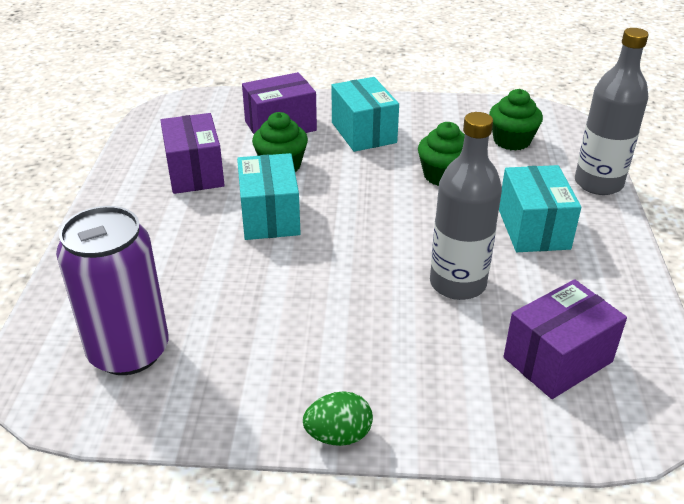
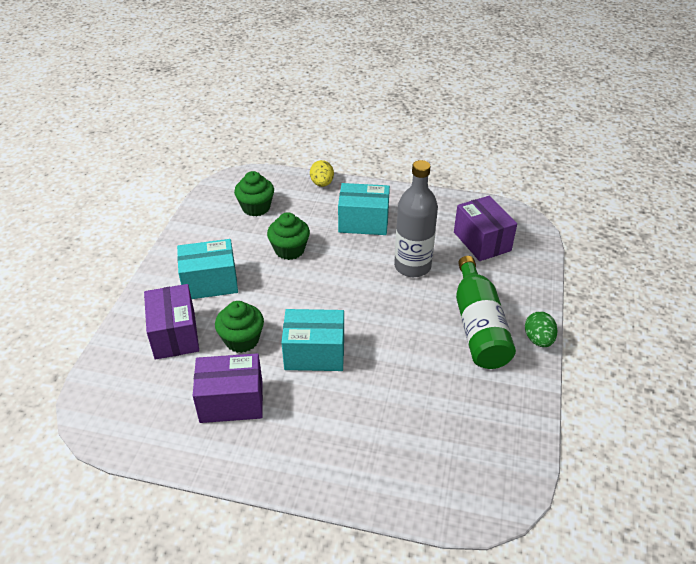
camera: 80 degrees left, 5 degrees up
purple can [56,206,168,375] -> none
grey bottle [575,28,649,195] -> yellow egg [310,160,334,187]
none -> green bottle [456,256,516,369]

